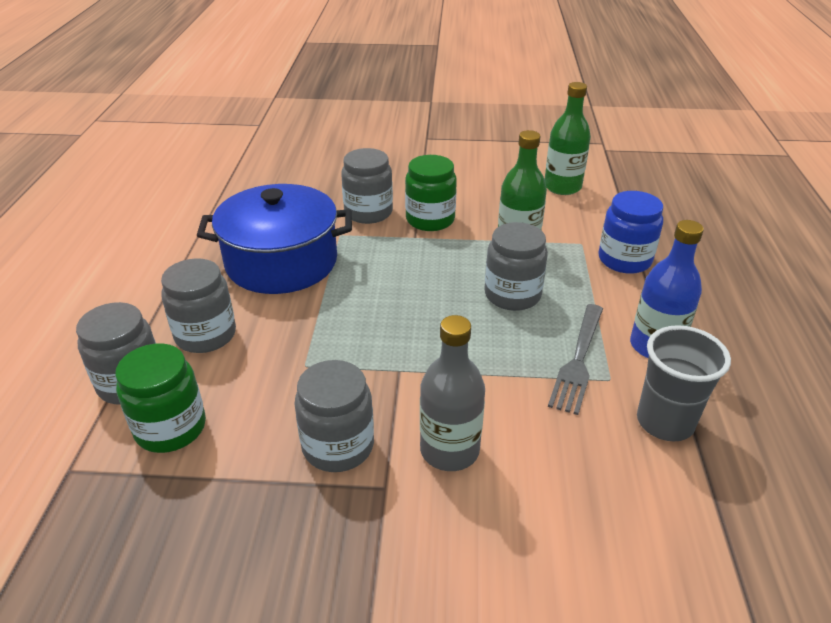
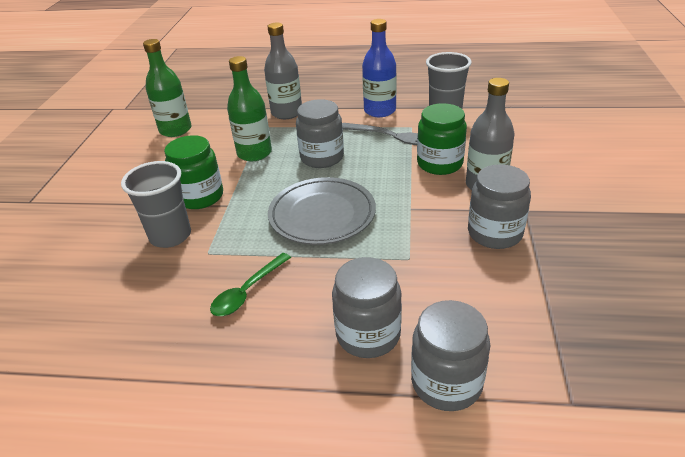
camera: 85 degrees left, 0 degrees up
green jar [115,343,206,453] -> green jar moved to [417,103,467,175]
blue pot [197,184,352,294] -> green spoon [210,253,291,316]
grey jar [341,148,393,224] -> grey cup [121,161,191,248]
blue jar [598,191,663,274] -> grey bottle [264,23,302,119]
none -> grey plate [268,177,376,245]

